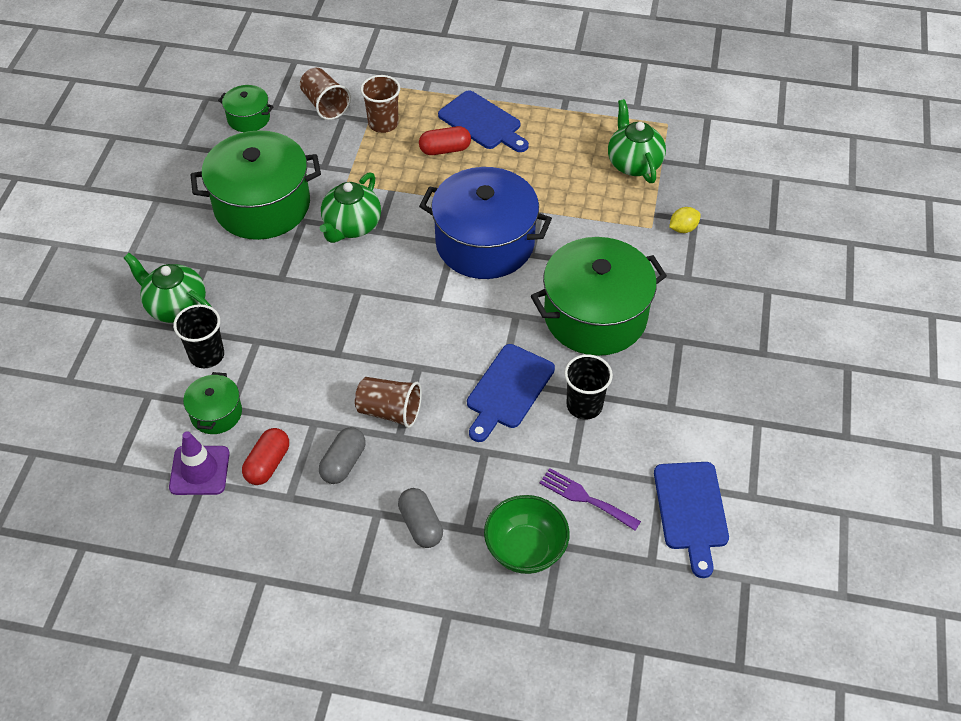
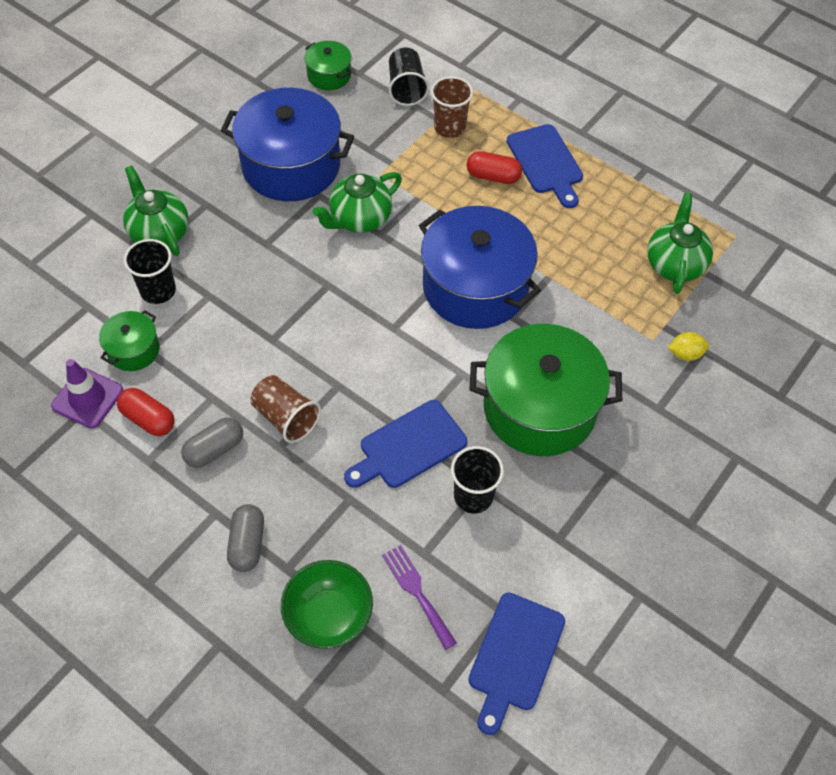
camera: 25 degrees right, 5 degrees up
green pot [190,130,321,240] -> blue pot [220,88,354,201]
red capsule [242,428,289,485] -> red capsule turned 75 degrees clockwise [117,388,175,436]
brown cup [300,68,351,120] -> black cup [389,48,429,106]

